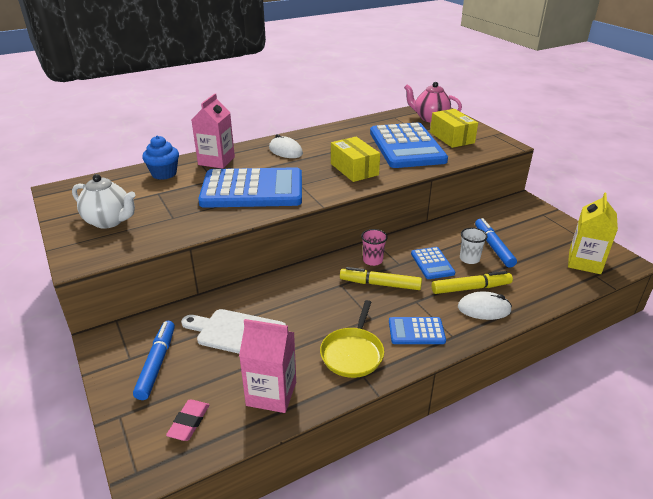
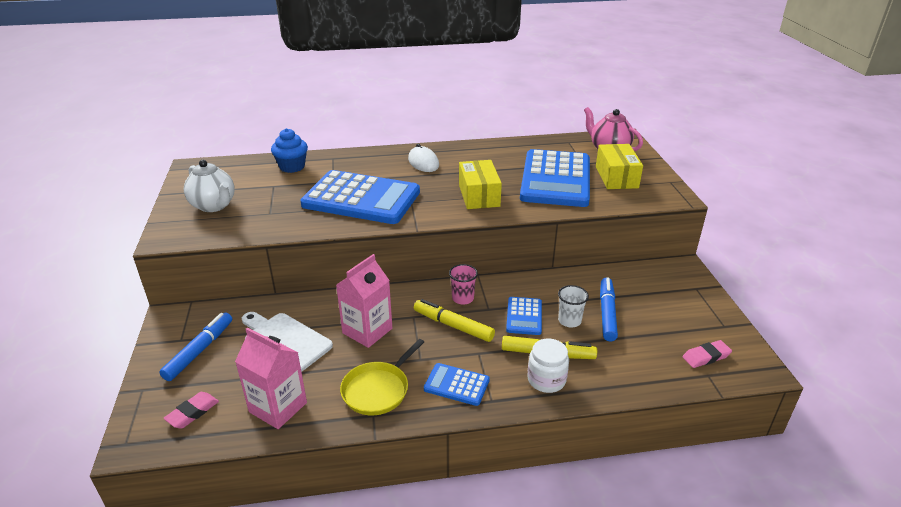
camera: 20 degrees right, 0 degrees up
pink carton [191,94,235,169] -> pink carton moved to [336,254,392,348]
white mouse [458,292,512,320] -> white jar [527,339,569,393]
yellow carton [568,192,618,274] -> pink eraser [683,340,732,368]

